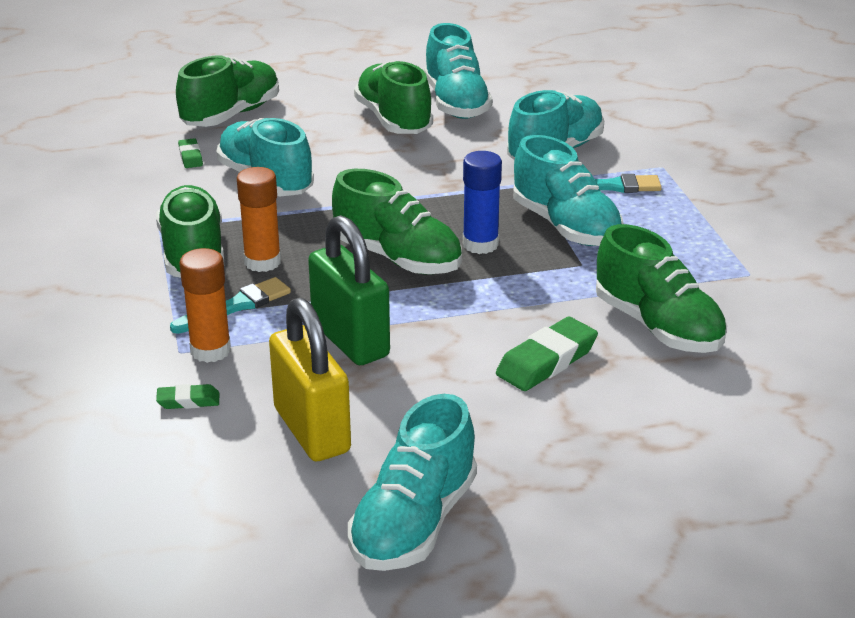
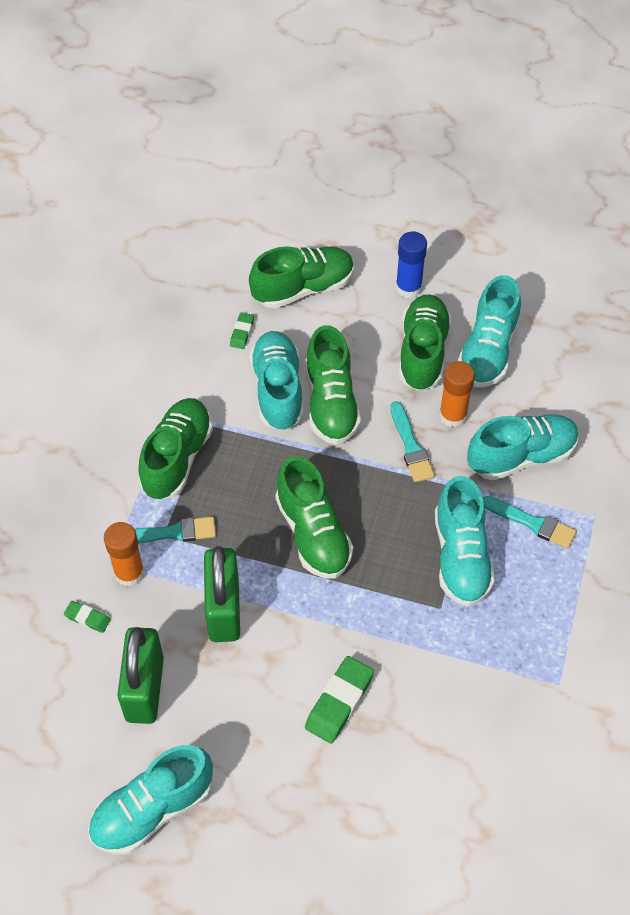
camera: 30 degrees right, 25 degrees up
orange glue stick [237,167,281,272] -> orange glue stick moved to [439,361,475,427]
yellow padlock [269,298,351,461] -> green padlock [117,627,164,724]
blue glue stick [463,151,502,254] -> blue glue stick moved to [396,231,427,298]
green eraser [496,317,598,391] -> green eraser turned 45 degrees counterclockwise [305,656,374,744]
green shoe [596,224,727,353] -> green shoe moved to [306,325,361,445]
none -> turquoise brush [390,401,435,482]

